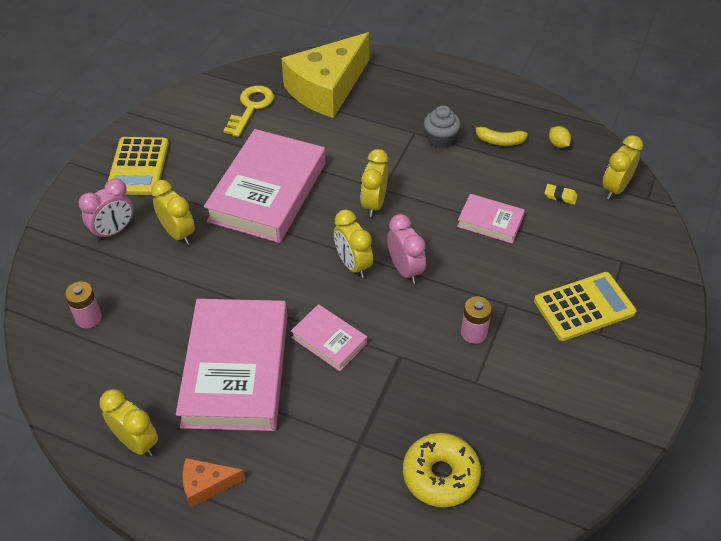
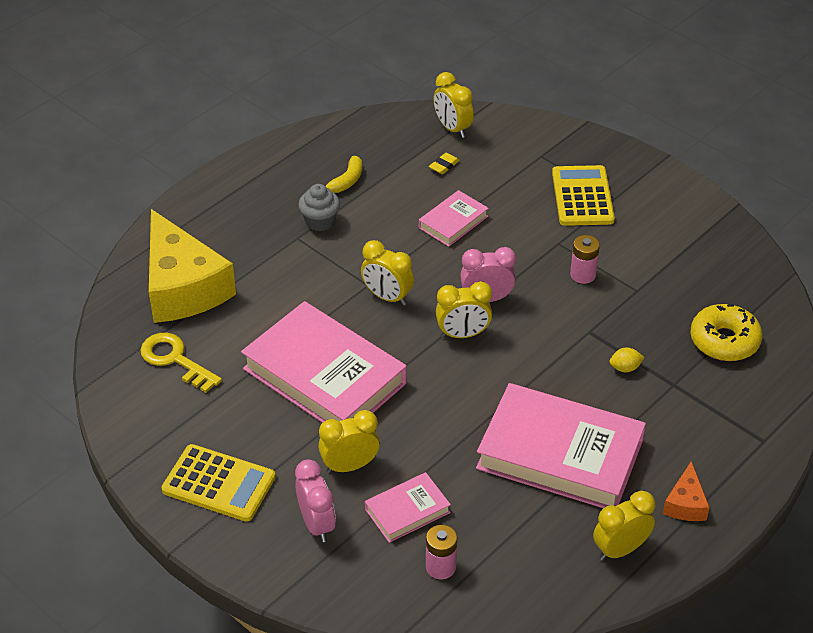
camera: 70 degrees left, 5 degrees down
pink book [291,304,367,371] -> pink book moved to [365,472,451,543]
yellow lemon [549,126,571,148] -> yellow lemon moved to [609,348,644,372]

